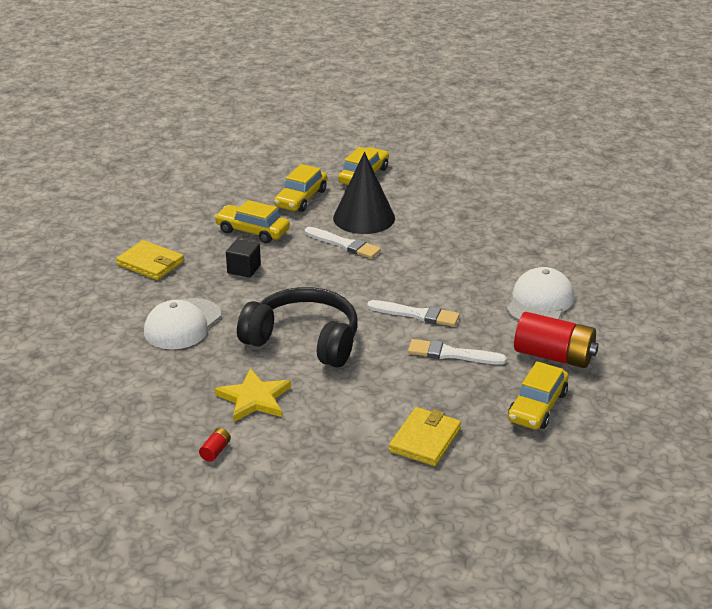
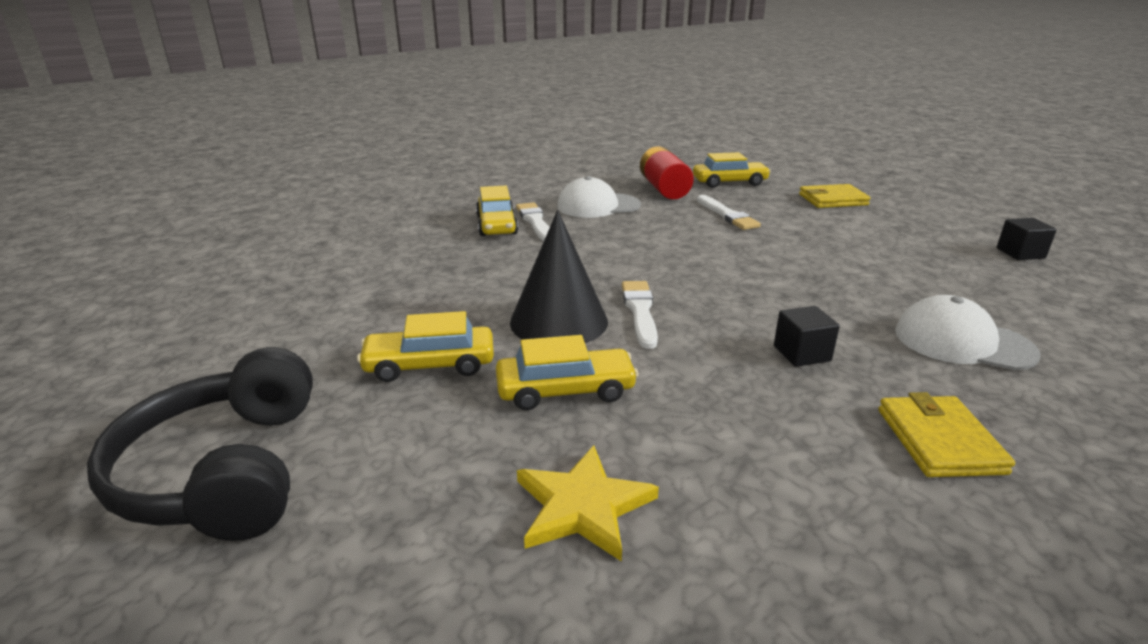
camera: 125 degrees left, 5 degrees down
white cap [144,298,221,349] -> white cap turned 150 degrees counterclockwise [895,295,1041,371]
red battery [199,428,231,462] -> black cube [997,218,1057,260]
yellow car [214,200,290,243] -> yellow car moved to [476,186,518,236]
yellow star [215,368,291,422] -> yellow star moved to [517,445,659,562]
black headphones [237,287,358,367] -> black headphones moved to [87,347,313,541]
white brush [367,300,460,327] -> white brush moved to [516,202,550,241]

